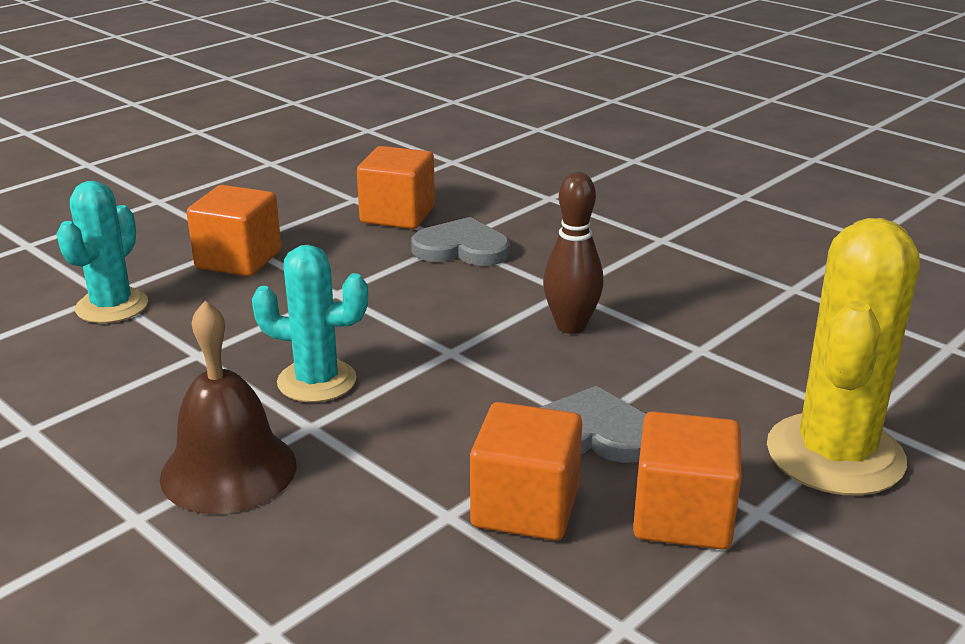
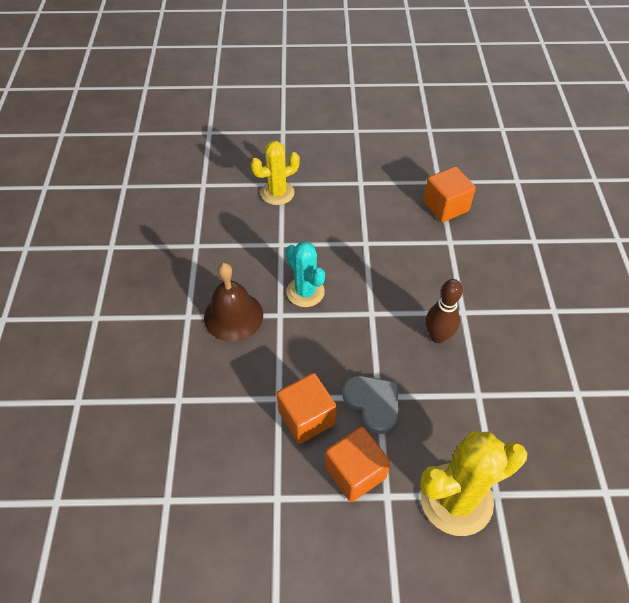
camera: 45 degrees right, 25 degrees up
turquoise cactus [57,181,148,323] -> yellow cactus [251,141,300,205]
orange cube [187,185,281,277] -> none
grey heart [411,217,510,266] -> none

